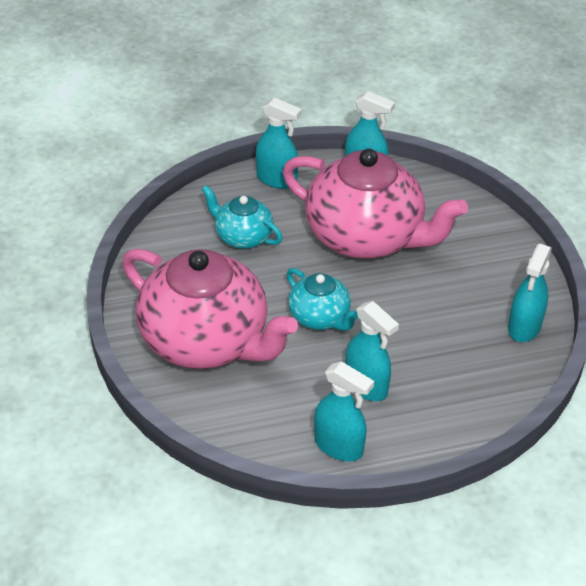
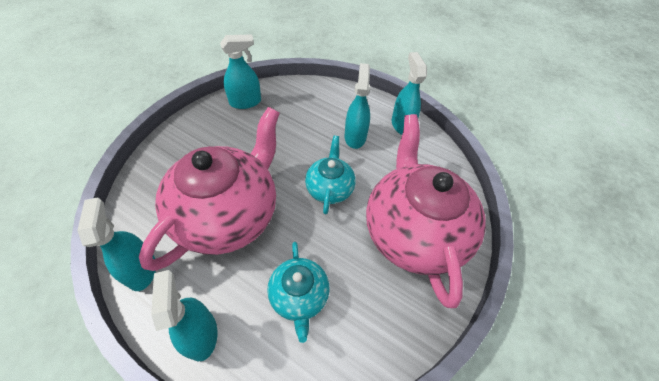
camera: 135 degrees left, 10 degrees up
pink teapot [283,149,468,259] -> pink teapot turned 45 degrees clockwise [139,107,280,271]

